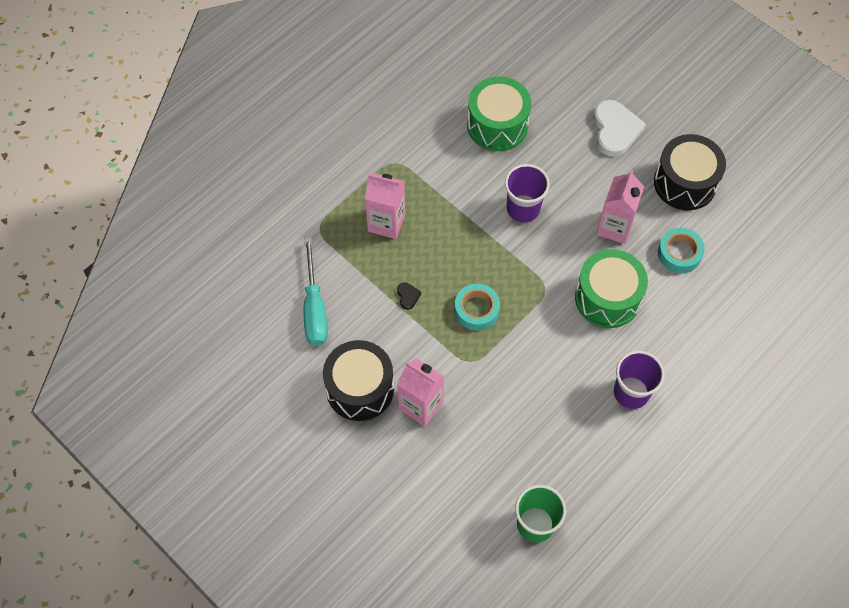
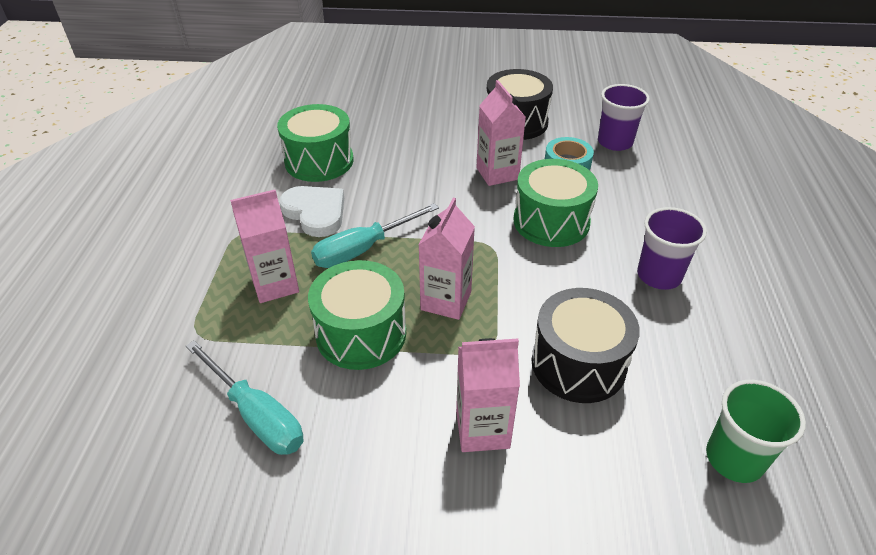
camera: 40 degrees left, 20 degrees down
black drum [323,340,394,421] -> black drum moved to [531,288,640,403]
black heart [397,283,421,310] -> green drum [308,260,406,370]
turquoise tape [455,284,500,331] -> pink carton [419,198,475,320]
purple cup [505,164,550,222] -> purple cup moved to [598,84,650,151]
white heart [593,100,646,157] -> white heart moved to [280,186,344,237]
none -> turquoise screwdriver [311,203,439,268]

